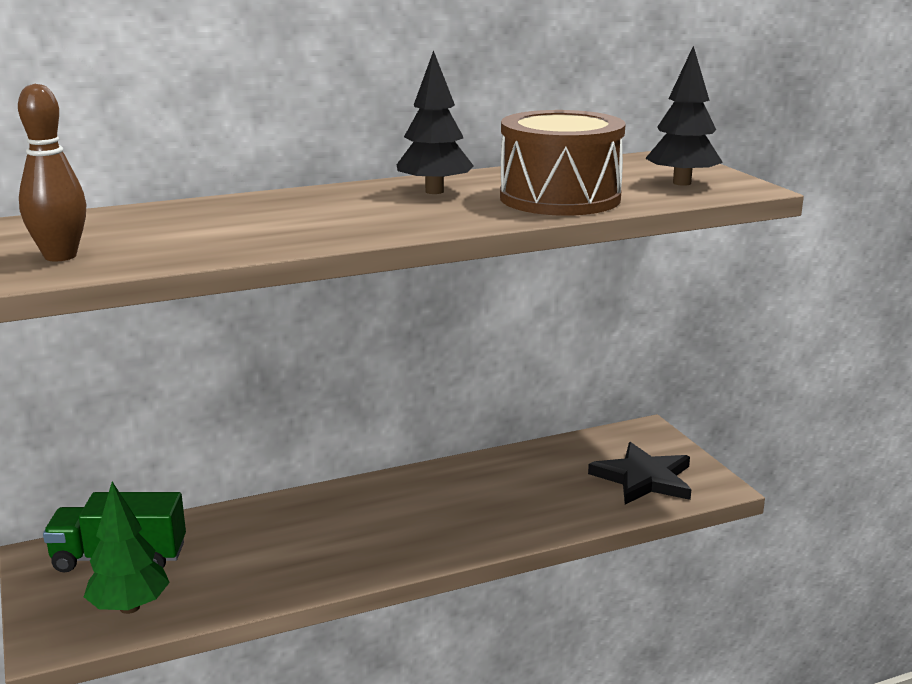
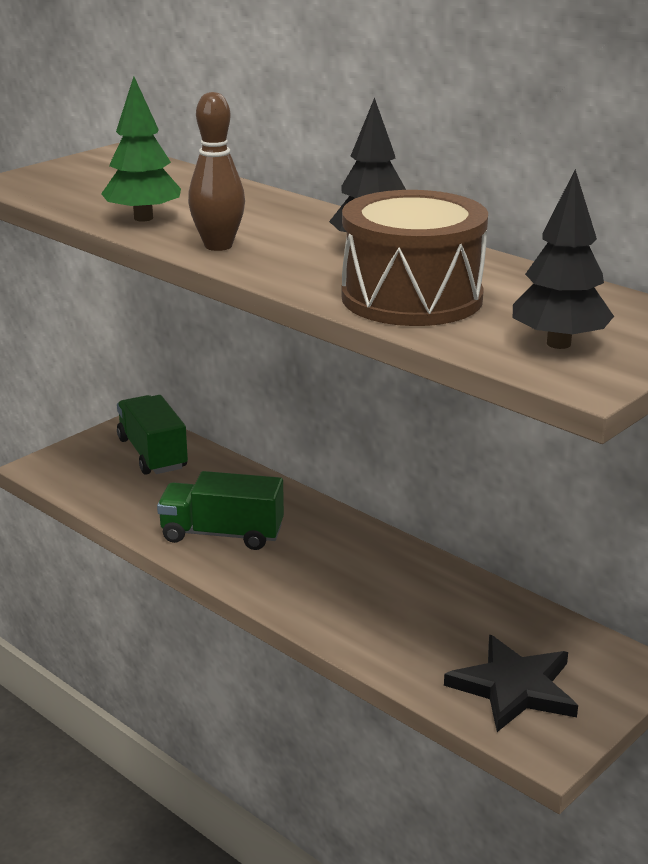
camera: 65 degrees right, 5 degrees up
brown bowling pin [18,84,86,261] -> brown bowling pin moved to [188,92,245,251]
green tree [84,482,170,614] -> green tree moved to [101,77,181,222]
none -> green truck [157,471,284,550]

